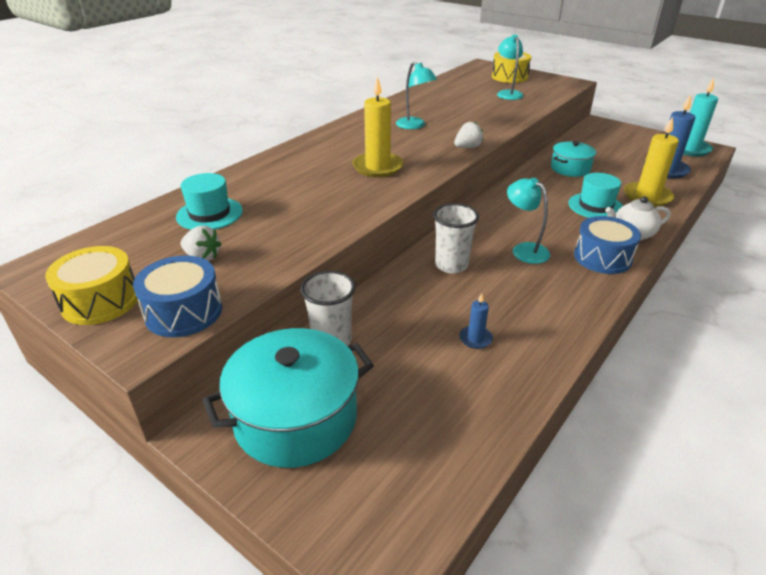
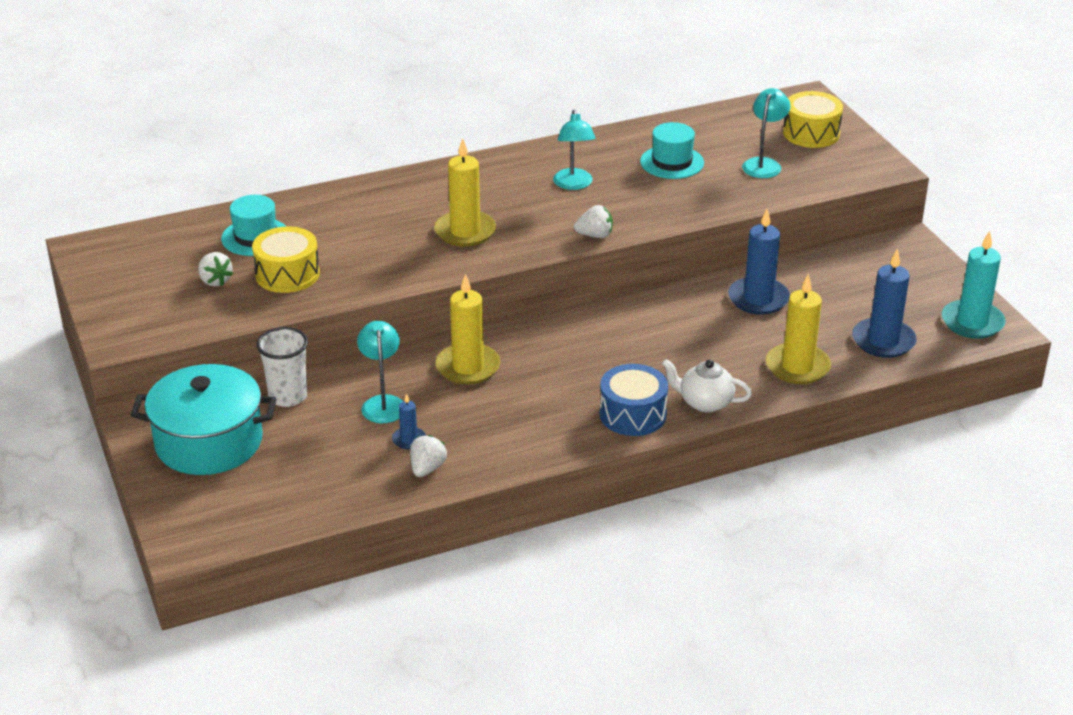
camera: 30 degrees right, 0 degrees up
yellow drum [45,246,138,325] -> yellow drum moved to [252,226,320,293]
blue drum [133,255,222,337] -> none
white cup [433,203,479,274] -> yellow candle [436,274,501,384]
turquoise lamp [507,178,550,264] -> turquoise lamp moved to [357,321,403,423]
turquoise pot [551,141,596,177] -> blue candle [728,209,790,315]
turquoise hat [568,173,623,218] -> turquoise hat moved to [640,122,704,179]
none -> white strawberry [410,435,447,477]

